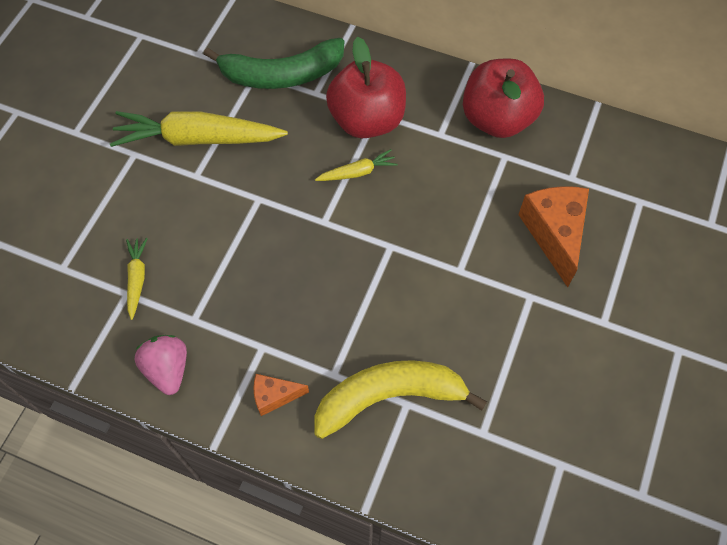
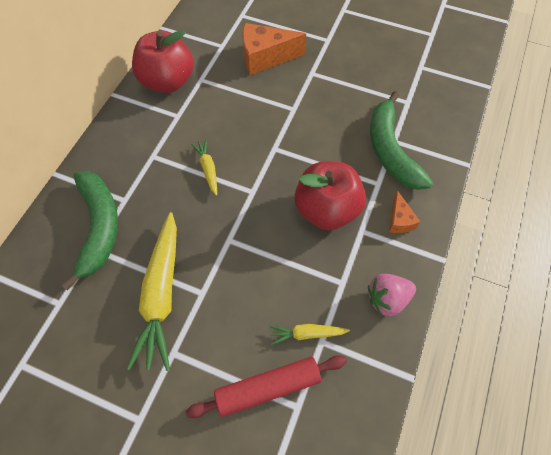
camera: 90 degrees left, 0 degrees up
yellow banana [315,360,487,439] -> green banana [370,91,433,190]
red apple [326,37,406,138] -> red apple moved to [294,161,366,230]
none -> red rolling pin [185,355,347,418]

